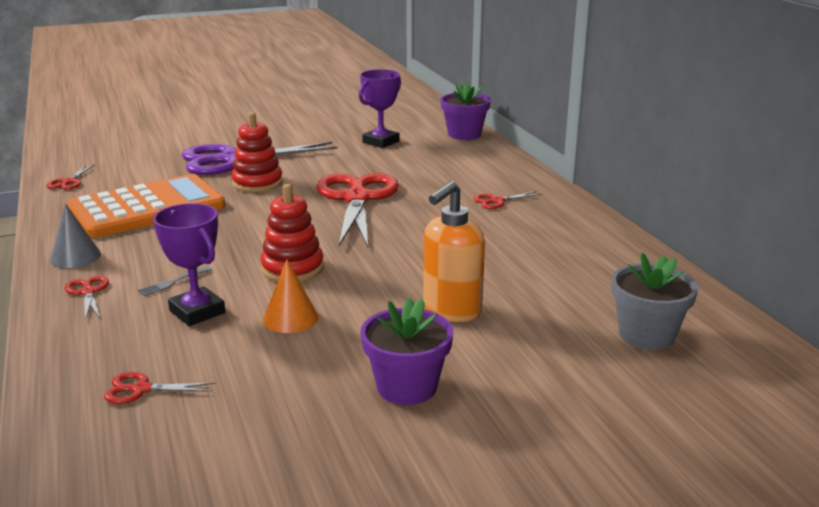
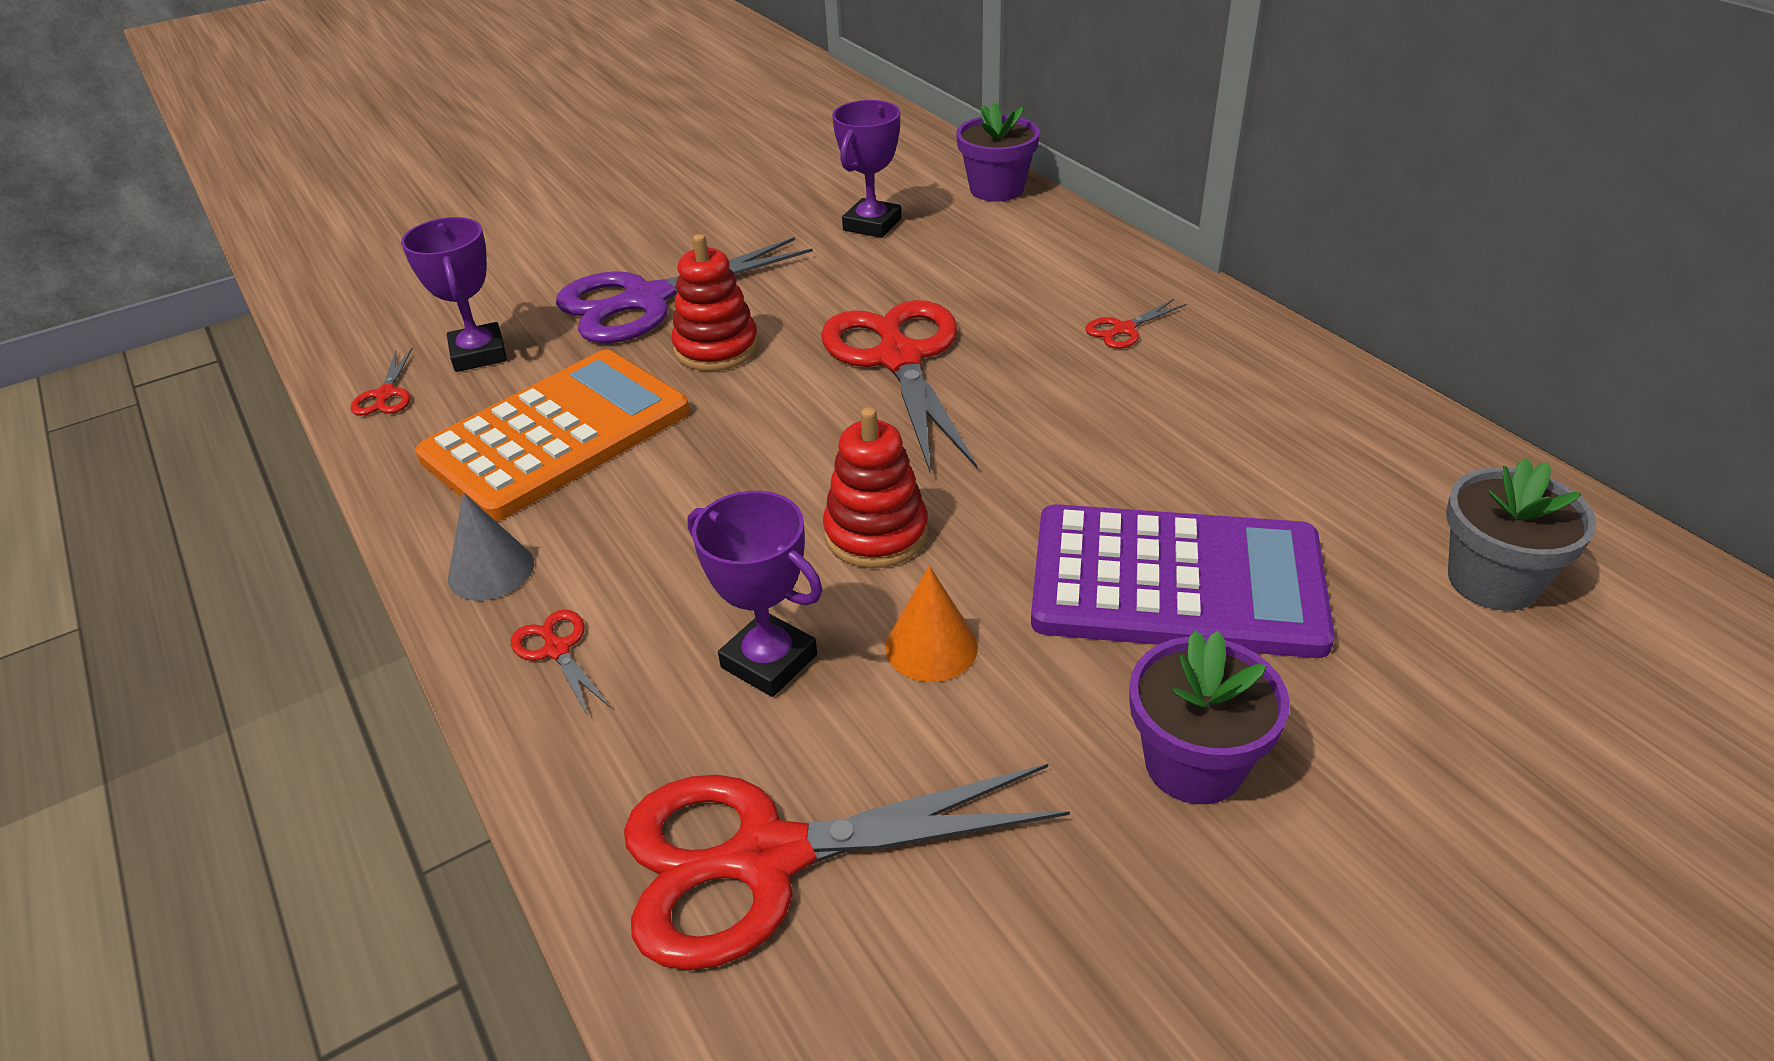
camera: 10 degrees left, 15 degrees up
red scissors [104,372,216,404] -> red scissors [624,764,1070,970], size x2.46
grey fork [138,267,212,296] -> none
orange soap dispenser [423,181,485,322] -> purple calculator [1031,504,1335,658]
none -> purple trophy [401,217,507,372]

